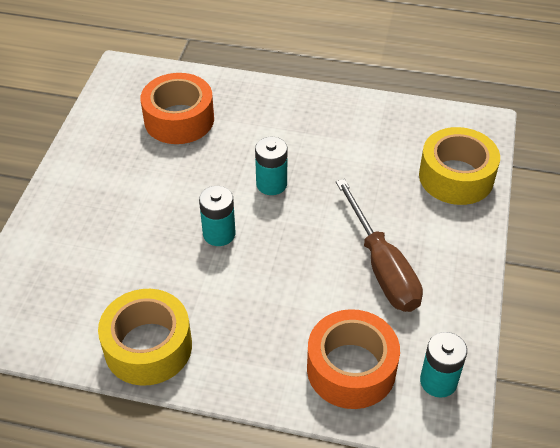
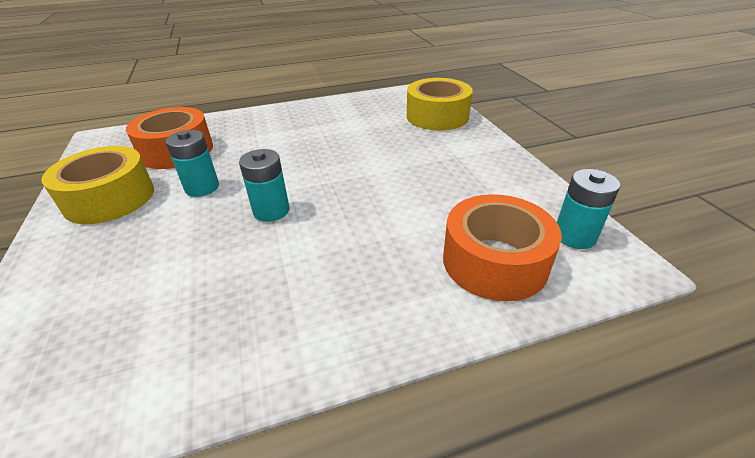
camera: 30 degrees left, 10 degrees down
yellow tape [98,289,192,386] -> yellow tape moved to [42,146,154,224]
turquoise battery [255,137,287,195] -> turquoise battery moved to [165,130,219,197]
brown screwdriver [336,179,423,312] -> none

